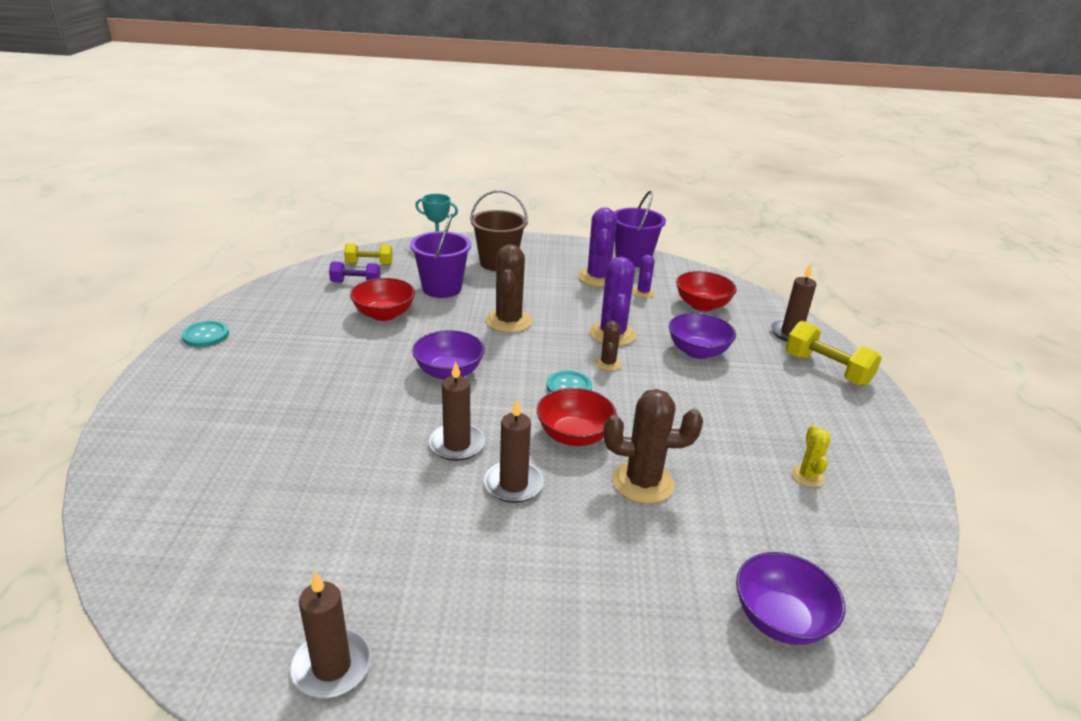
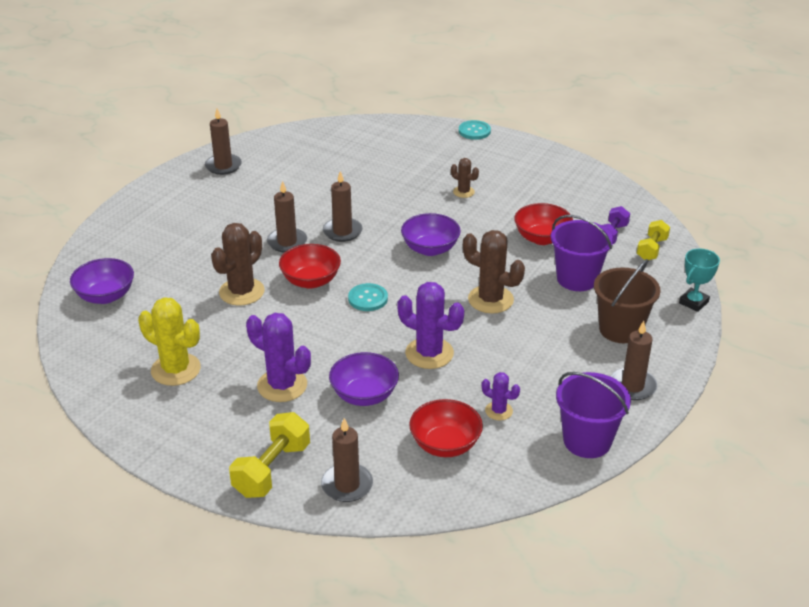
camera: 120 degrees right, 5 degrees up
turquoise button [182,321,229,347] -> turquoise button moved to [459,120,491,140]
purple cactus [578,207,617,287] -> purple cactus moved to [246,313,311,402]
brown cactus [595,320,622,371] -> brown cactus moved to [451,158,479,198]
yellow dumbbell [785,321,882,386] -> yellow dumbbell turned 45 degrees counterclockwise [229,412,310,498]
yellow cactus [791,425,830,487] -> yellow cactus [138,297,201,386], size x1.86
none -> brown candle [610,321,657,400]

